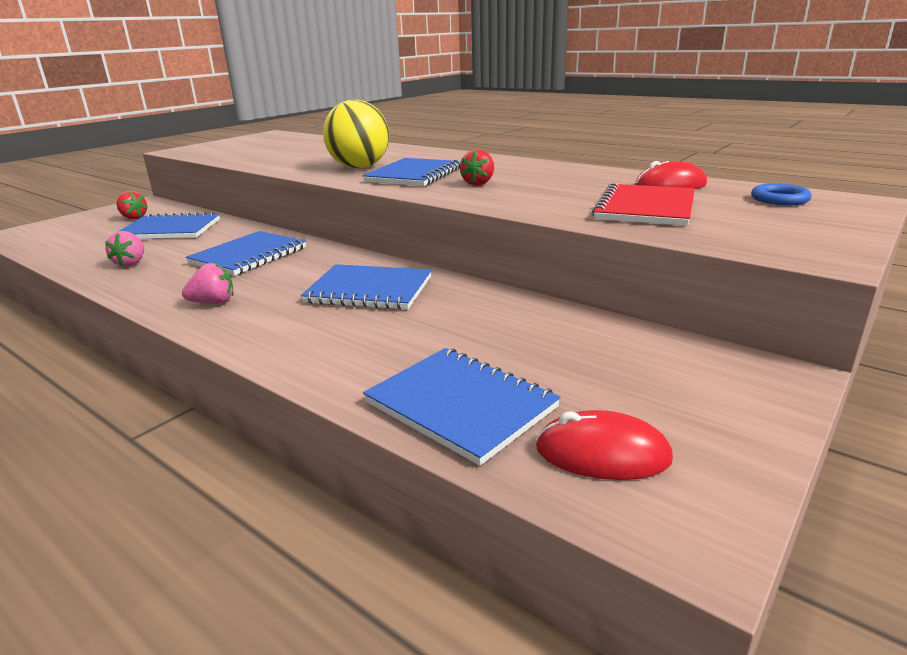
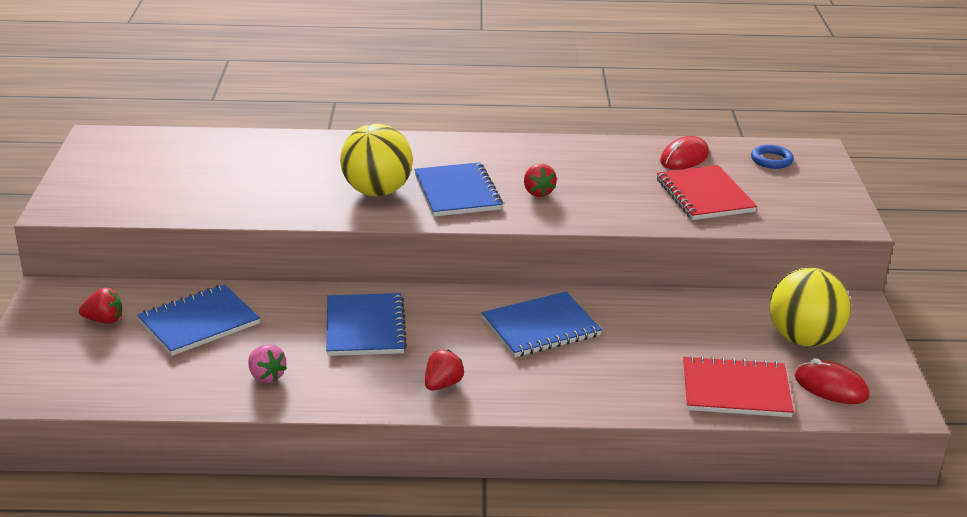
camera: 40 degrees left, 5 degrees up
pink strawberry [182,263,233,304] -> red strawberry [425,350,465,391]
blue notebook [363,348,561,466] -> red notebook [683,356,794,417]
red mouse [536,410,673,480] -> red mouse turned 60 degrees clockwise [795,358,869,404]
none -> yellow ball [770,268,851,346]

